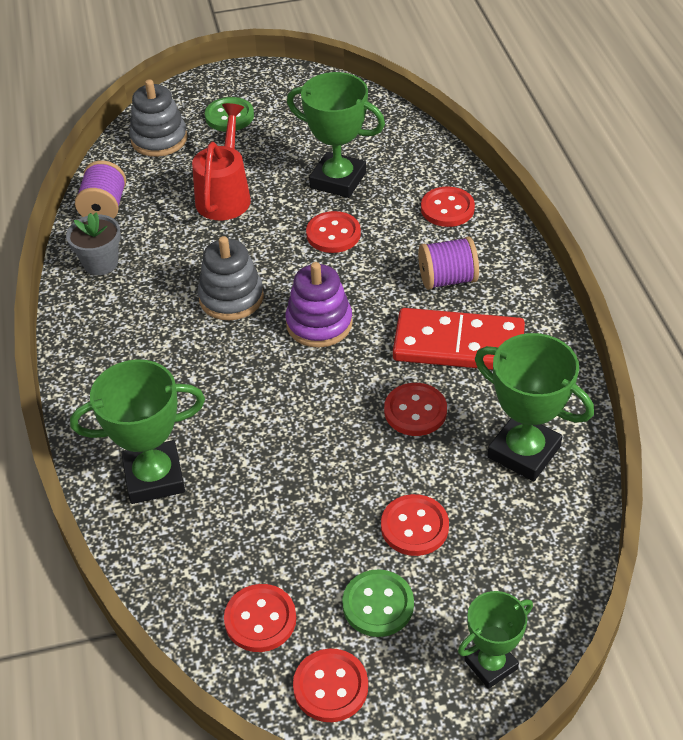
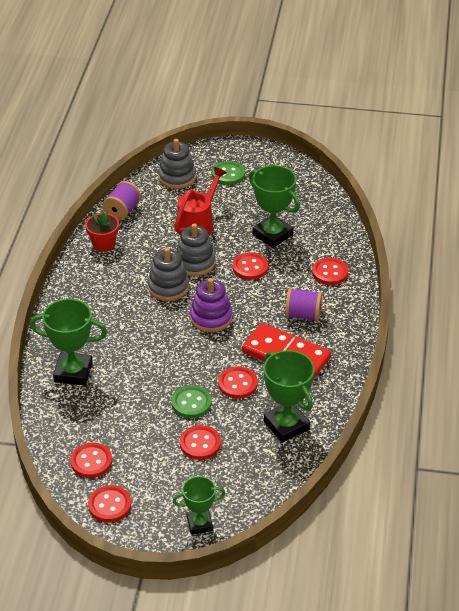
camera: 20 degrees right, 5 degrees down
grey flower pot [66,213,121,275] -> red flower pot [85,212,119,252]
green button [342,569,414,637] -> green button moved to [172,385,212,418]
none -> grey stacking toy [176,224,215,276]

